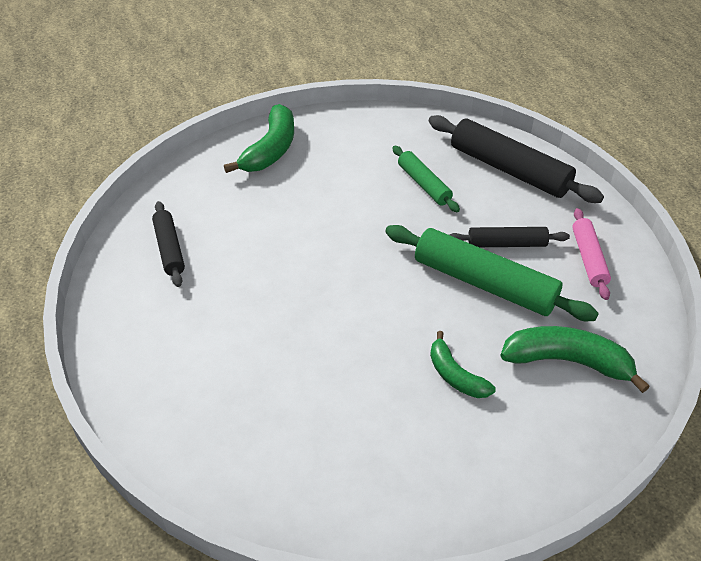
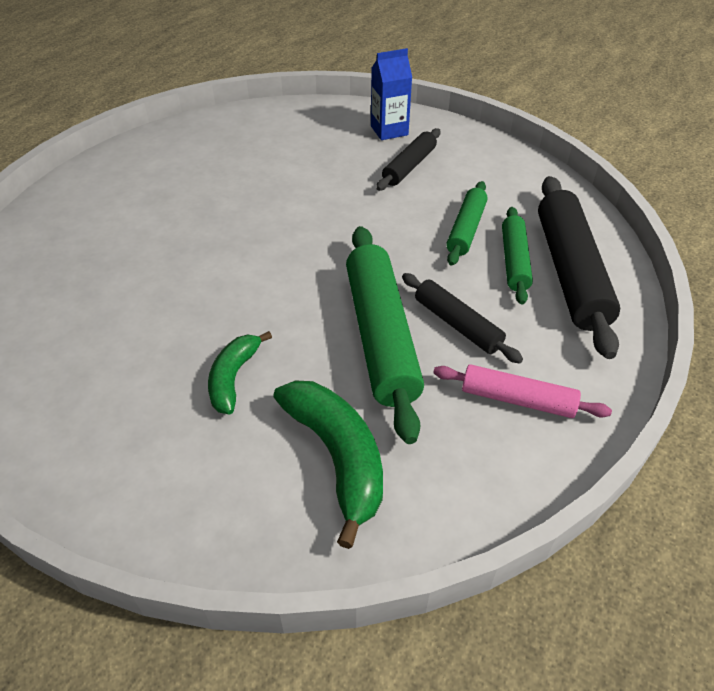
camera: 50 degrees right, 0 degrees up
black rolling pin [152,201,185,287] -> black rolling pin moved to [376,128,440,191]
green banana [224,104,294,173] -> blue carton [371,48,412,140]
pink rolling pin [572,208,611,300] -> pink rolling pin turned 60 degrees clockwise [433,364,612,418]
none -> green rolling pin [502,207,533,304]

